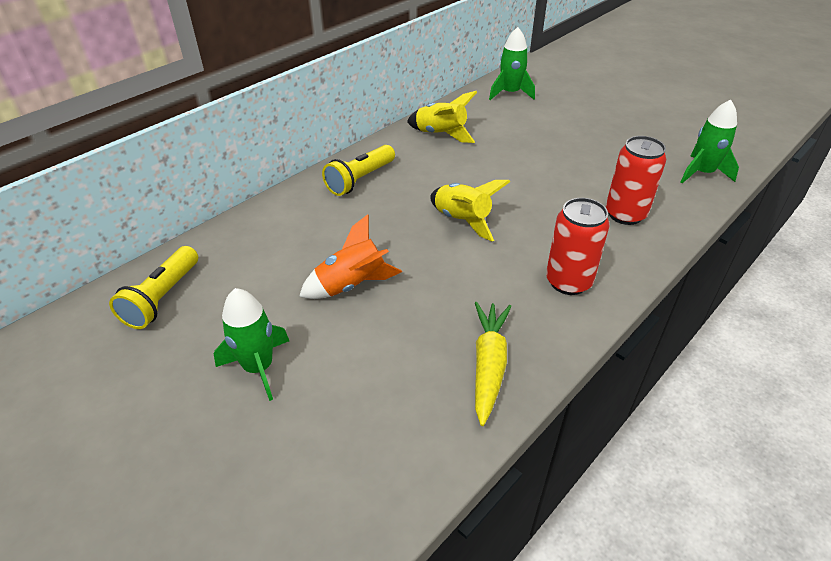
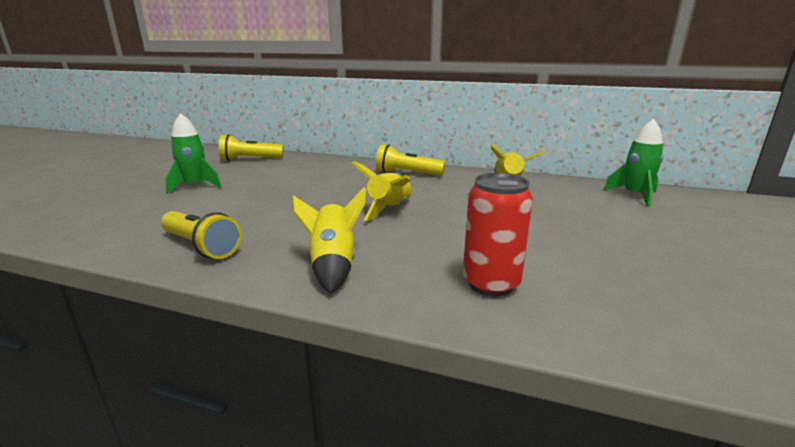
camera: 65 degrees right, 20 degrees down
orange rocket [299,214,402,299] -> none
yellow carrot [475,302,512,426] -> yellow flashlight [161,211,242,259]
red can [546,198,609,295] -> yellow rocket [292,187,366,294]
green rocket [681,100,739,183] -> none

